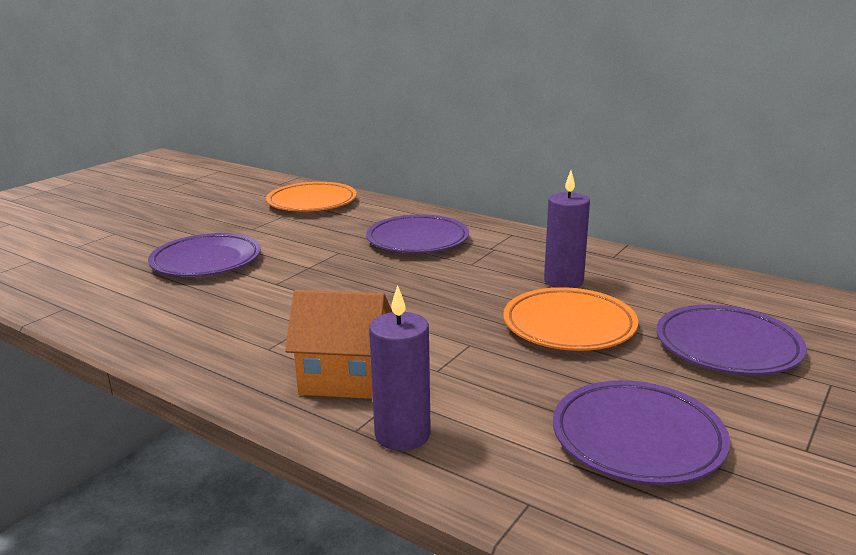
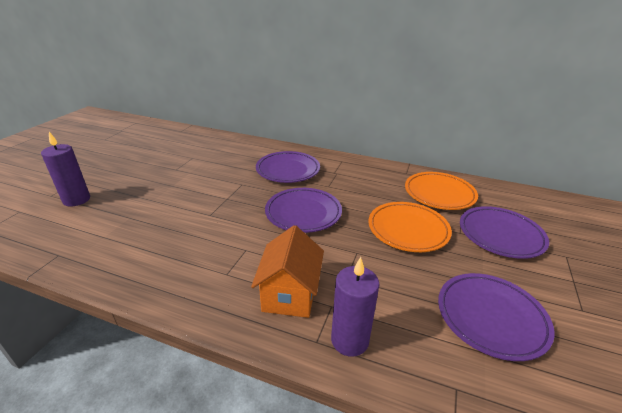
camera: 15 degrees left, 10 degrees up
purple plate [148,233,261,277] -> purple plate moved to [265,188,342,233]
orange plate [266,182,357,212] -> orange plate moved to [405,172,478,210]
orange house [285,290,392,399] -> orange house turned 75 degrees counterclockwise [251,225,324,318]
purple candle [544,171,590,288] -> purple candle moved to [41,132,90,207]

